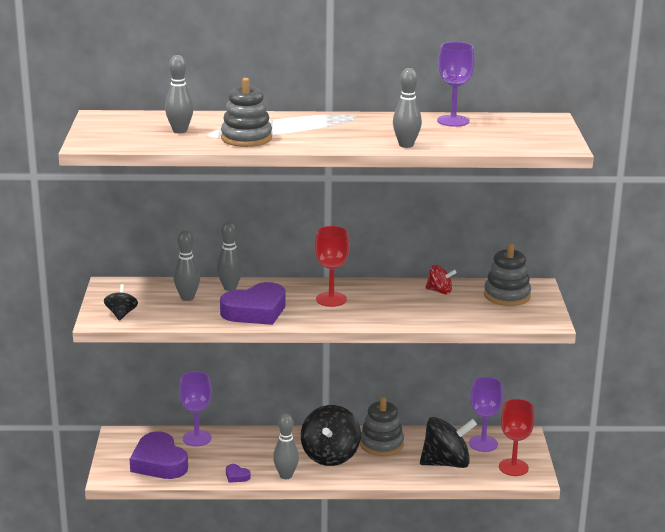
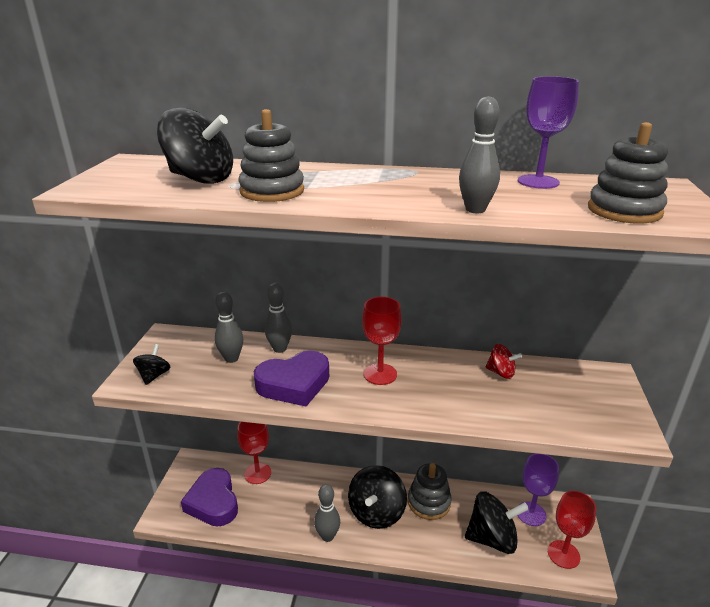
camera: 10 degrees right, 5 degrees up
grey bowling pin [165,55,194,133] -> black spinning top [157,107,233,184]
purple goblet [179,371,212,446] -> red goblet [237,422,271,484]
purple heart [226,464,251,483] -> none
grey stacking toy [484,243,531,306] -> grey stacking toy moved to [588,122,668,224]

